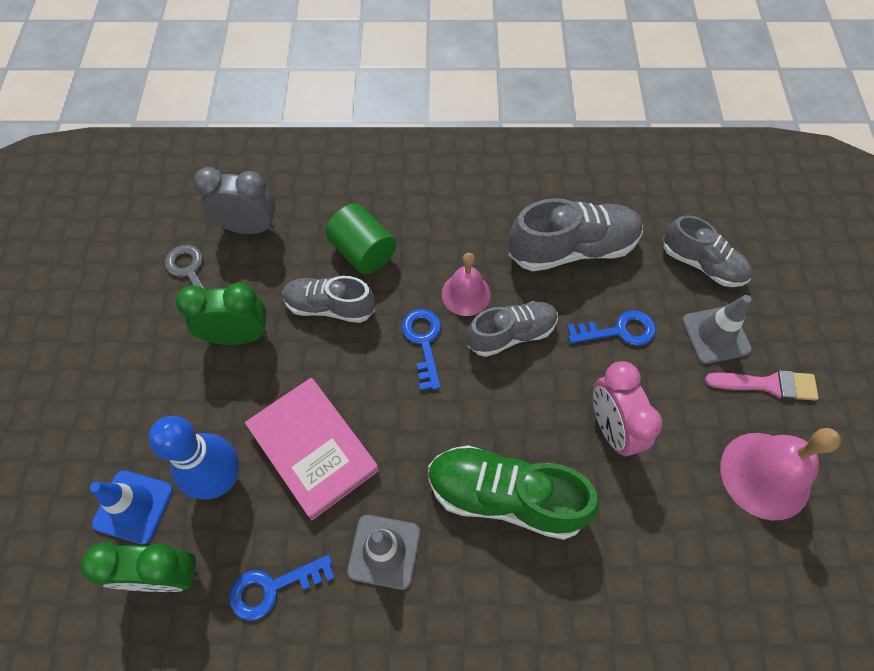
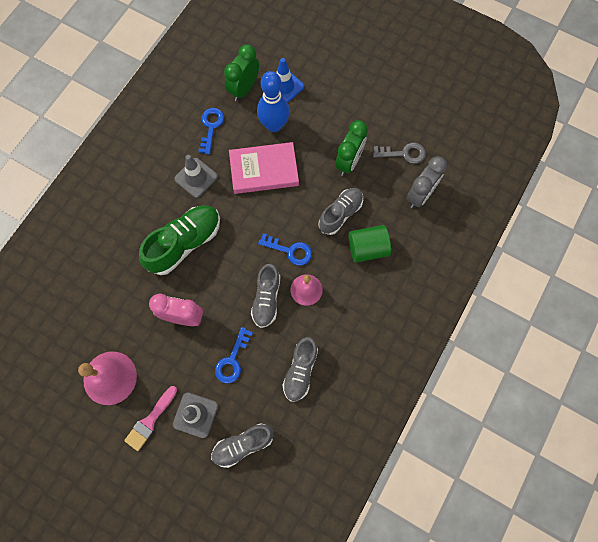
camera: 120 degrees right, 10 degrees up
grey shoe [509,198,643,271] -> grey shoe [282,337,318,402], size x0.66

